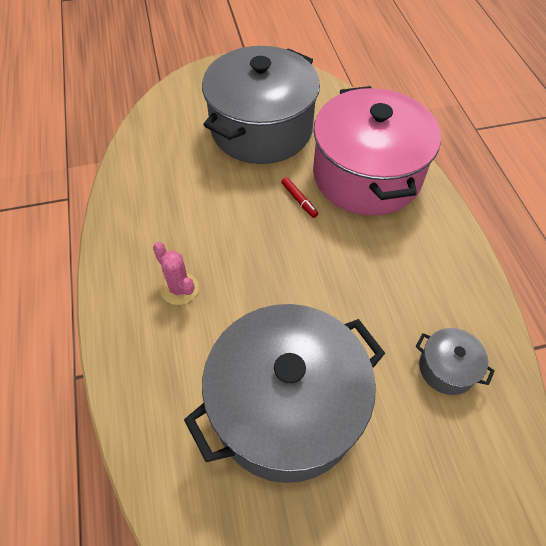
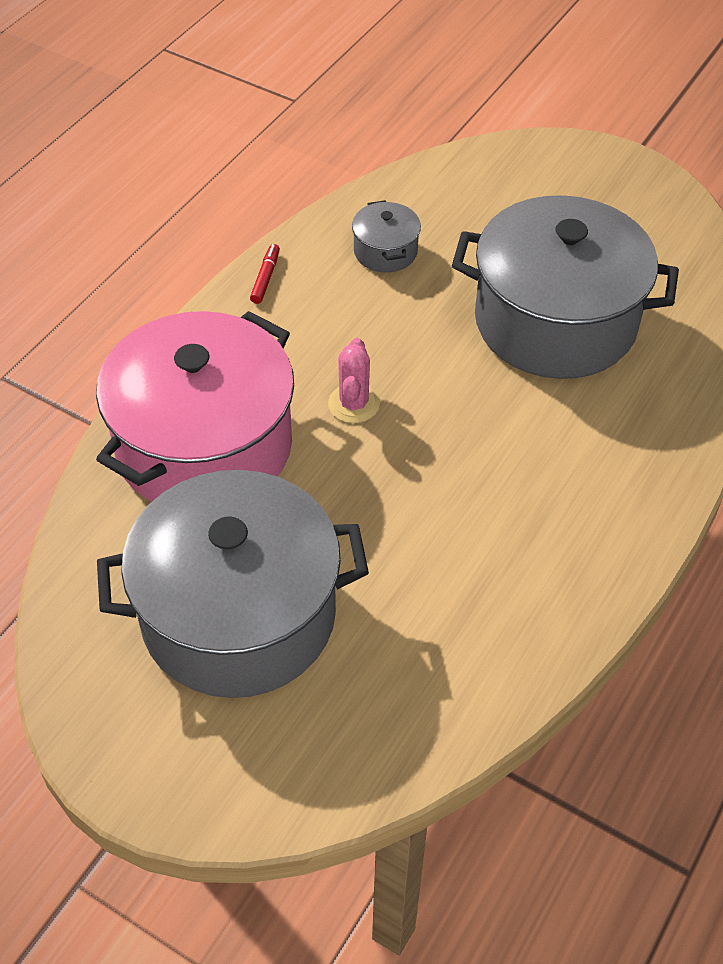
camera: 135 degrees left, 5 degrees down
pink cactus [153,242,199,305] -> pink cactus moved to [328,338,380,423]
red marker [281,177,318,218] -> red marker moved to [250,244,280,304]

